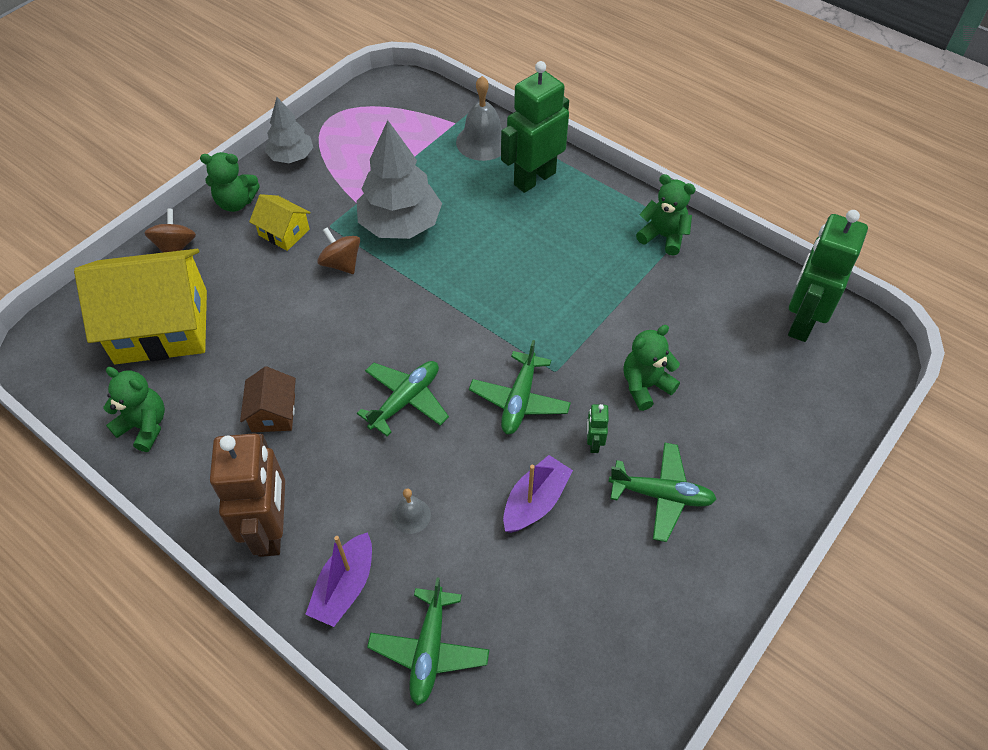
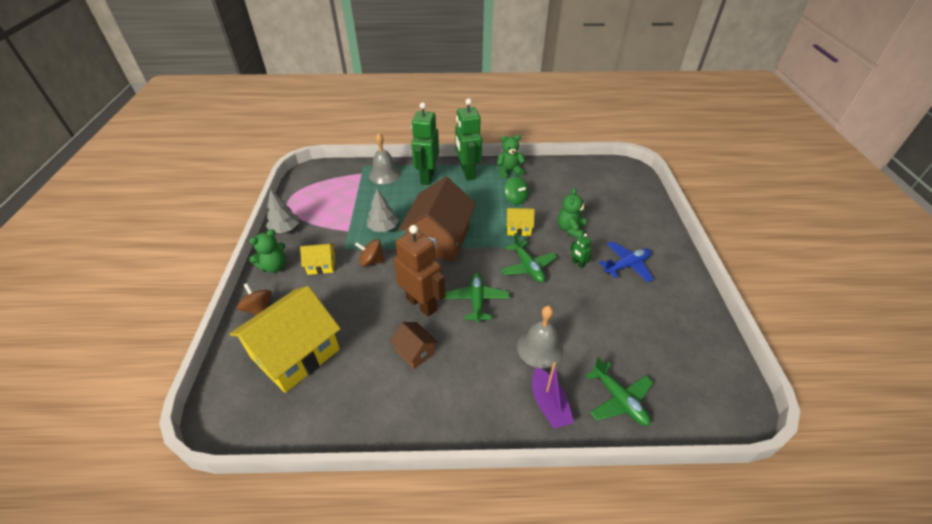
camera: 40 degrees left, 10 degrees down
green teddy bear [103,367,165,452] -> none
brown robot [210,433,285,557] -> brown robot moved to [394,225,445,317]
grey tree [356,120,442,239] -> grey tree [367,189,399,232], size x0.60
grey bell [392,489,431,534] -> grey bell [517,306,563,368], size x1.86
purple boat [503,455,573,533] -> none
green plane [608,442,717,542] -> blue plane [599,241,654,282]
green robot [788,210,868,342] -> green robot moved to [455,98,482,181]
none -> brown house [398,177,476,262]
none -> green spinning top [504,177,529,205]
none -> yellow house [506,208,535,236]

